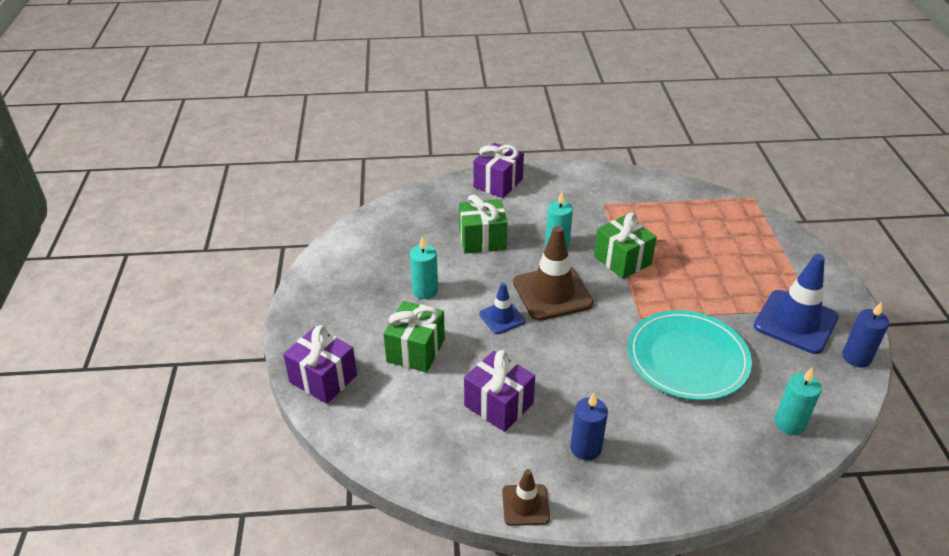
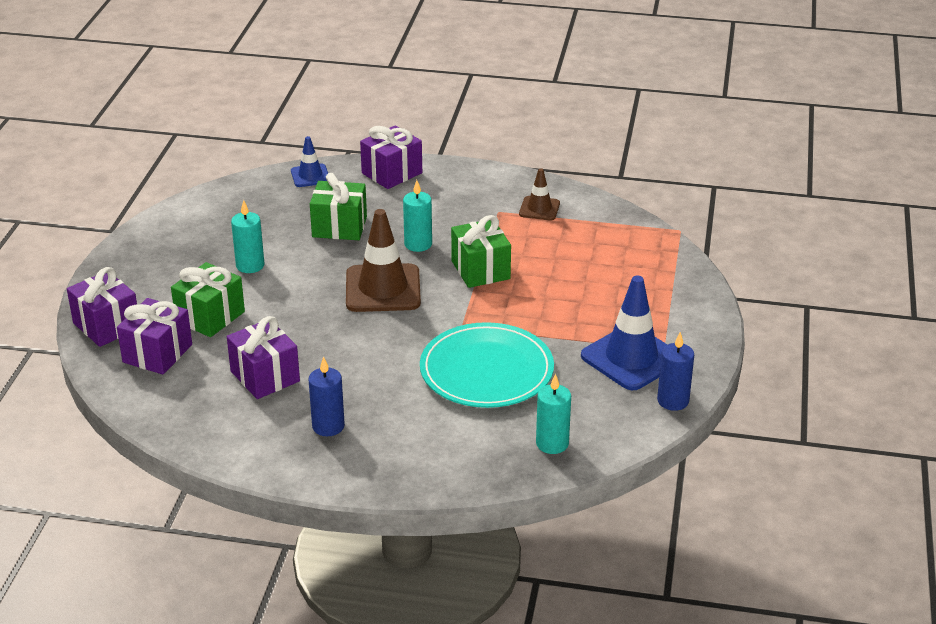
camera: 15 degrees right, 5 degrees down
blue traffic cone [479,282,525,334] -> blue traffic cone moved to [291,136,328,187]
brown traffic cone [502,469,550,526] -> brown traffic cone moved to [519,168,560,220]
none -> purple gift [117,298,192,375]

